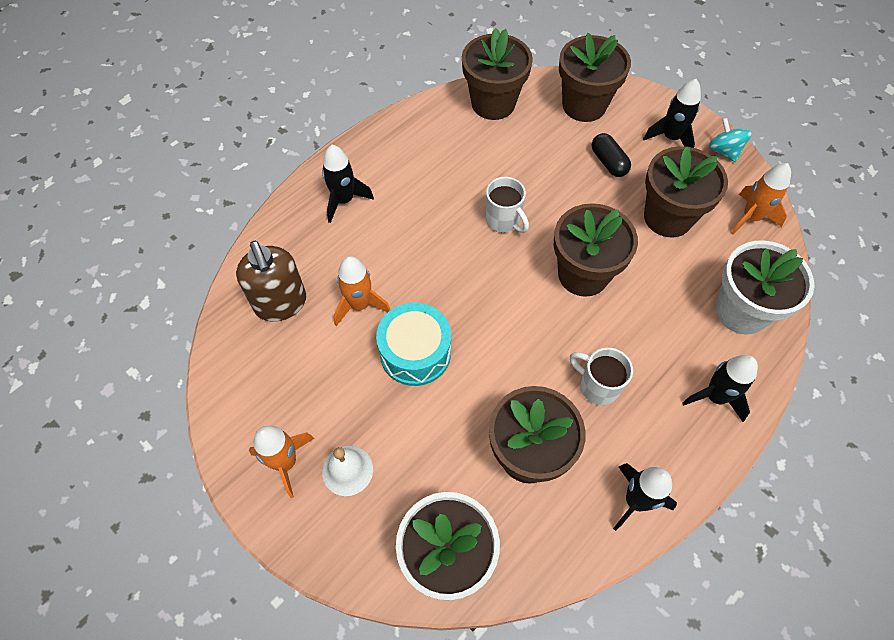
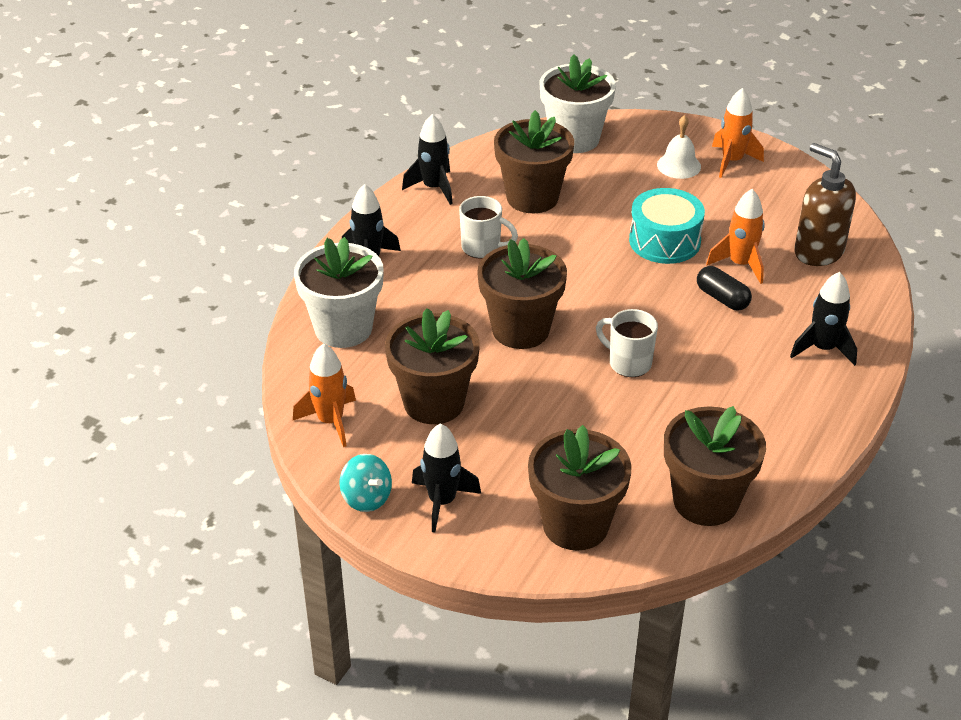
camera: 165 degrees right, 20 degrees down
black capsule [592,133,631,177] -> black capsule moved to [697,266,752,310]

